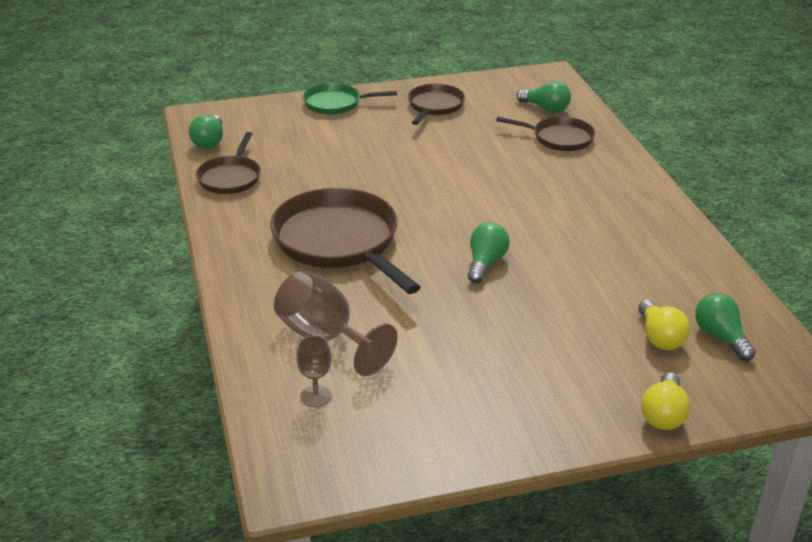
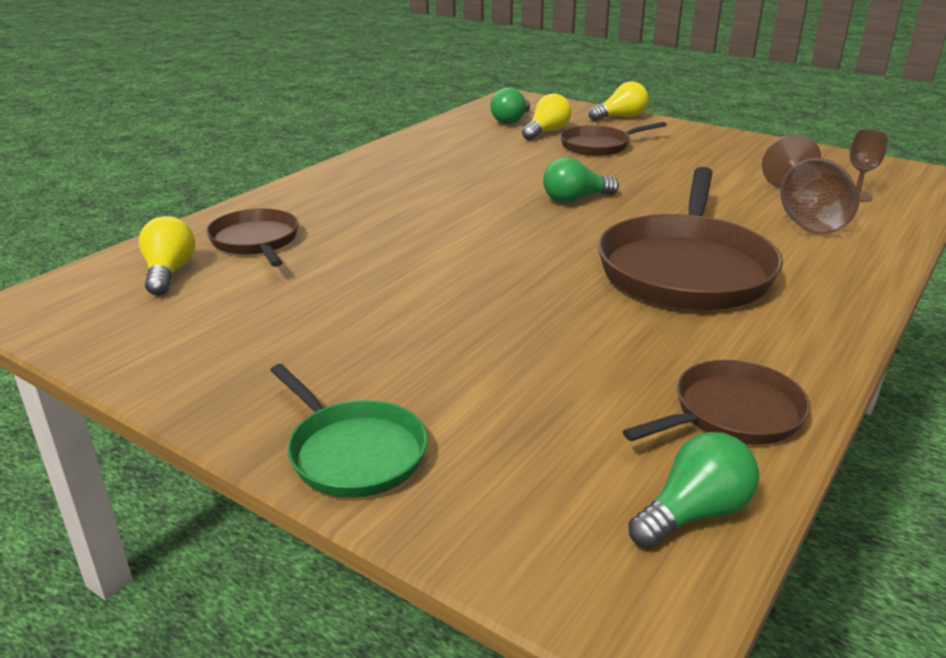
camera: 130 degrees left, 5 degrees down
brown pan [408,84,465,125] -> brown pan moved to [560,122,667,156]
green light bulb [517,81,571,113] -> yellow light bulb [139,216,195,296]

